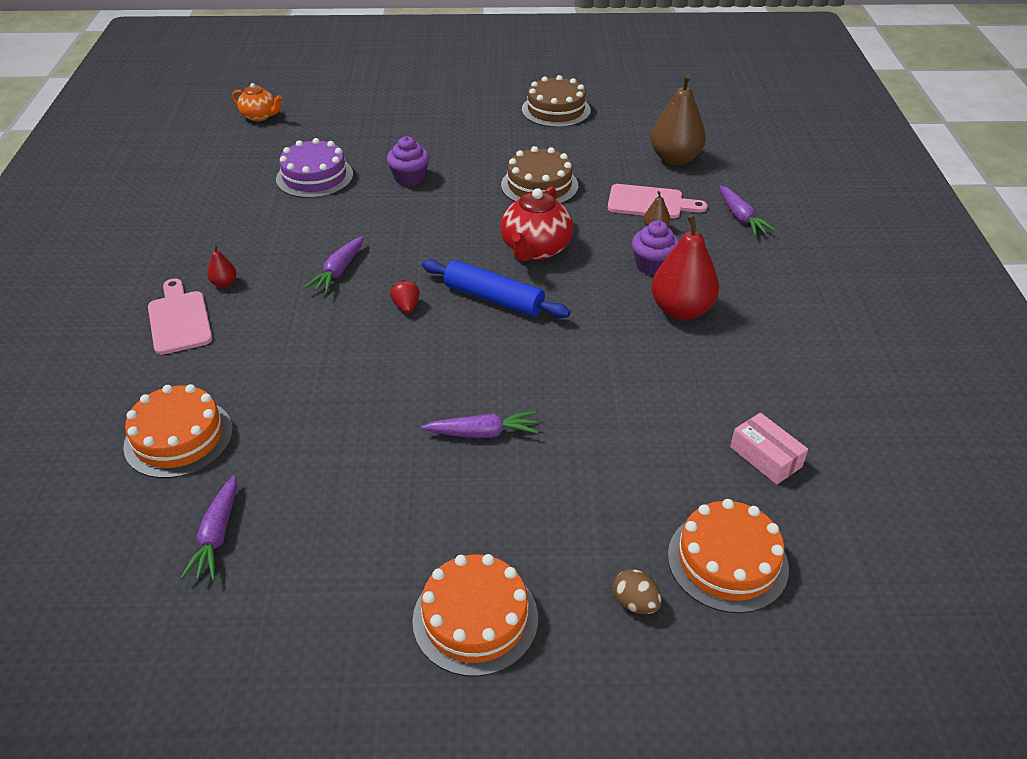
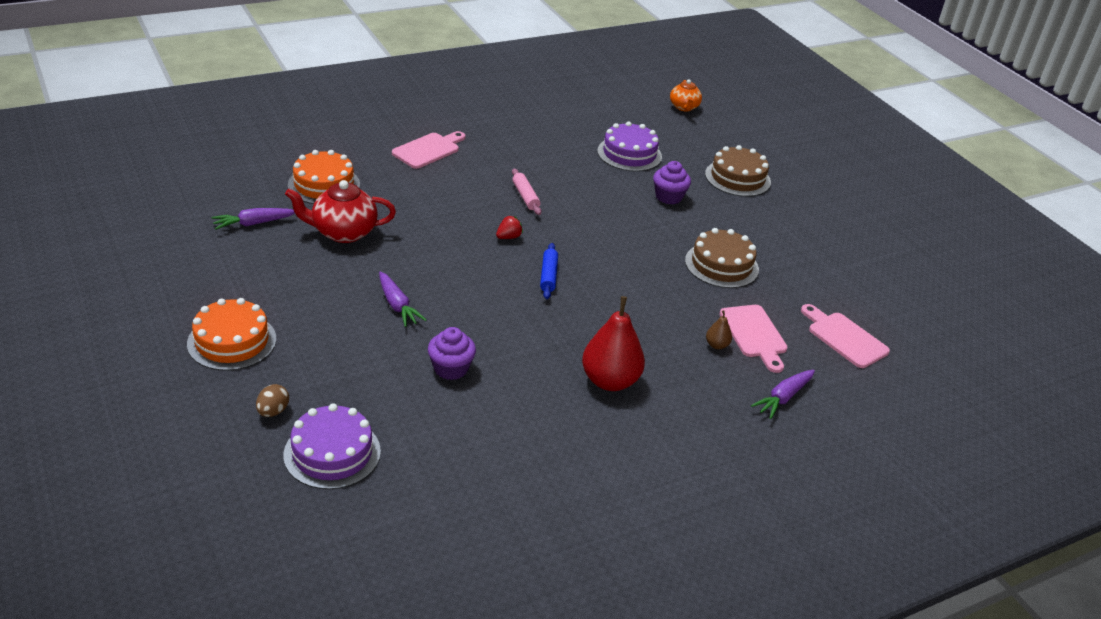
camera: 60 degrees right, 5 degrees down
red pear [207,244,237,288] -> none
purple carrot [305,236,363,294] -> pink rolling pin [512,169,542,215]
blue rolling pin [422,259,570,318] -> blue rolling pin [540,243,558,299], size x0.63
red teapot [500,186,573,261] -> red teapot moved to [285,180,396,243]
brown cake [522,75,591,127] -> brown cake moved to [705,145,771,197]
purple cupcake [632,221,679,276] -> purple cupcake moved to [428,327,476,380]
brown pear [651,74,706,165] -> pink cutting board [801,304,890,368]
orange cake [668,499,789,613] -> purple cake [283,404,381,490]
pink box [730,413,808,485] -> none

